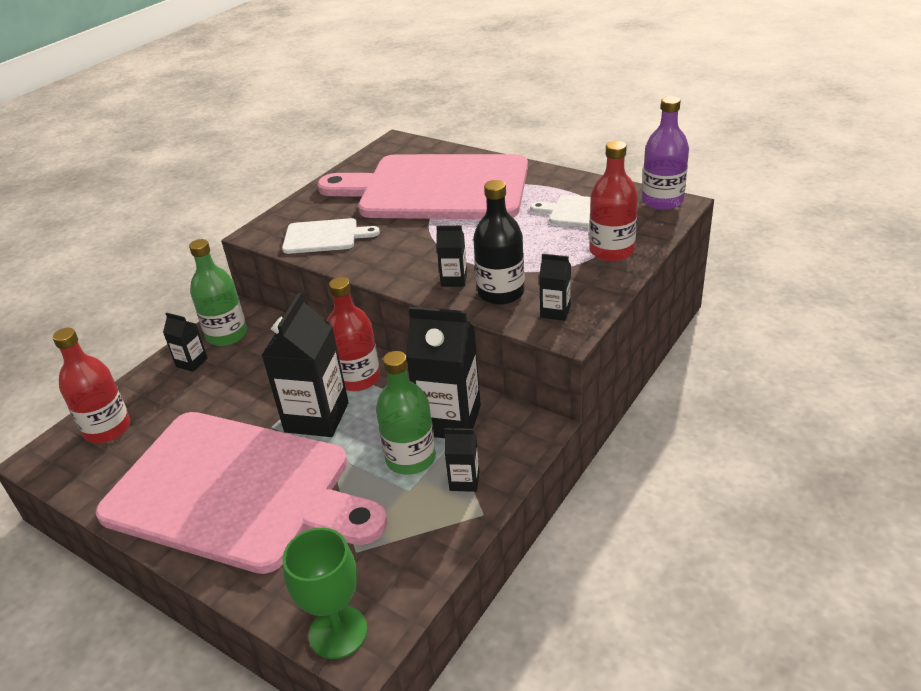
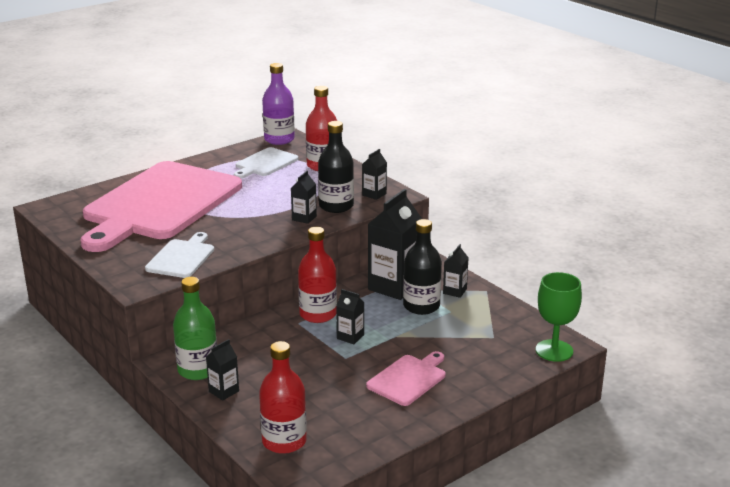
camera: 75 degrees left, 10 degrees down
pink cutting board [95,412,387,574] -> pink cutting board [366,351,446,406], size x0.42
black carton [261,293,348,437] -> black carton [336,289,364,344], size x0.49
green bottle [376,351,436,475] -> black bottle [403,219,442,315]

